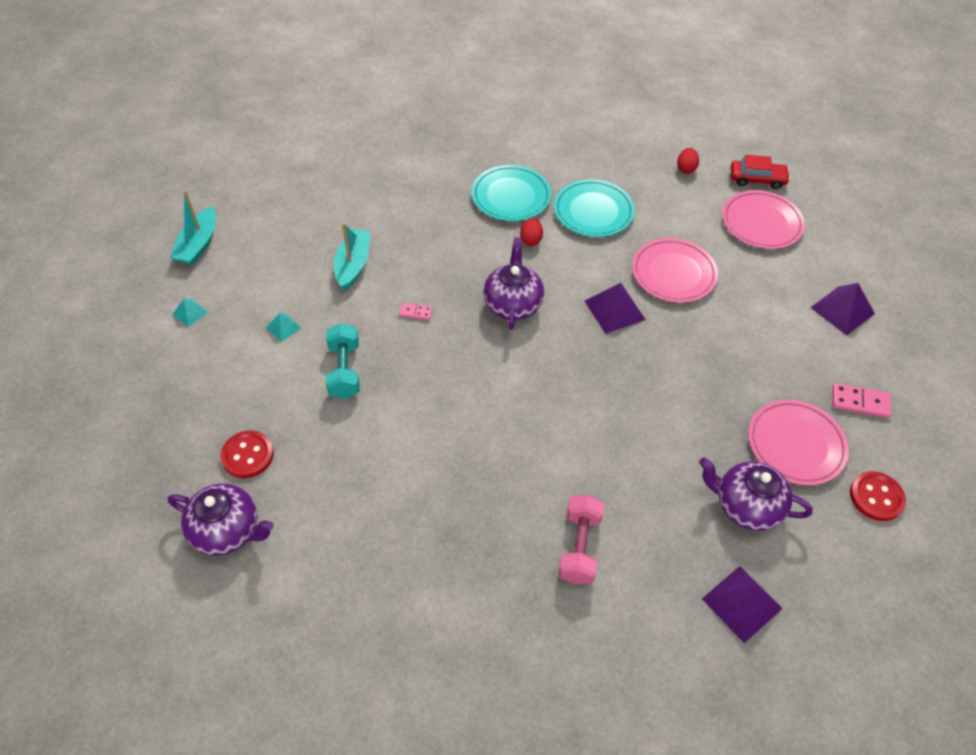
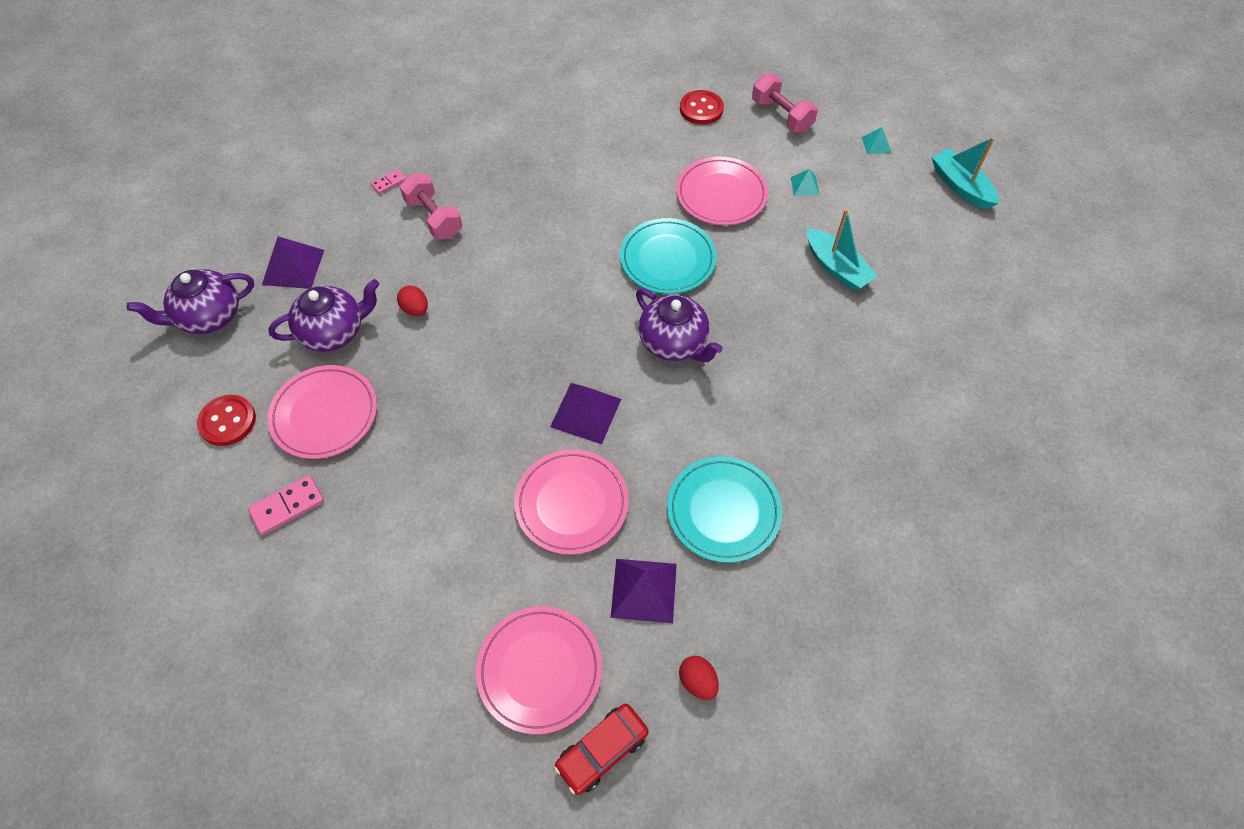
camera: 135 degrees right, 5 degrees up
purple teapot [167,484,274,555] -> purple teapot moved to [127,269,254,334]
turquoise dumbbell [326,323,360,399] -> pink plate [676,157,768,225]
pink domino [399,303,433,320] -> pink domino moved to [371,169,406,194]
turquoise plate [472,165,551,221] -> turquoise plate moved to [620,218,717,294]
red egg [520,218,543,246] -> red egg moved to [397,285,428,316]
purple pyramid [810,283,875,336] -> purple pyramid moved to [610,559,677,623]
none -> pink dumbbell [752,73,818,133]

